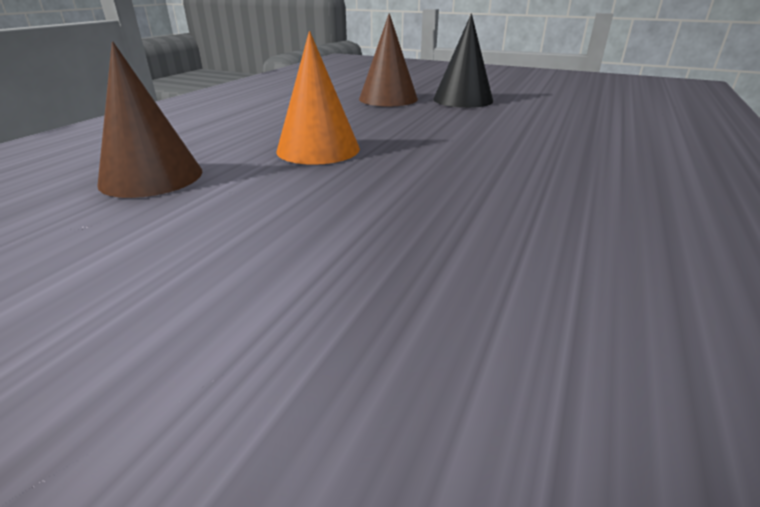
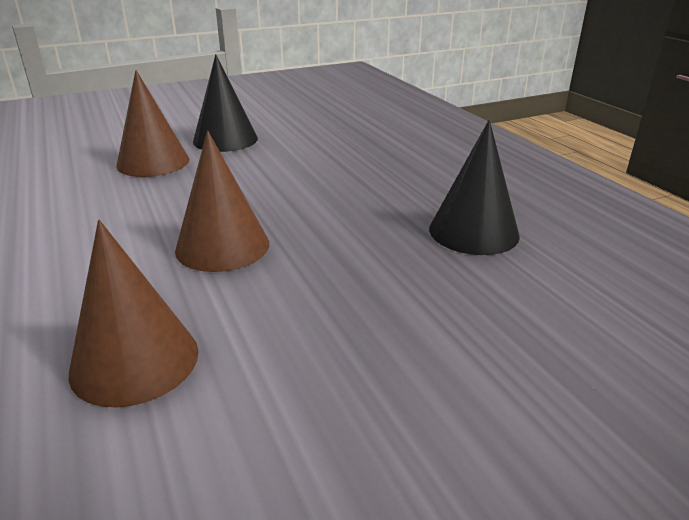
camera: 50 degrees left, 0 degrees up
orange cone [276,31,360,165] -> brown cone [175,131,269,272]
none -> black cone [429,120,520,255]

